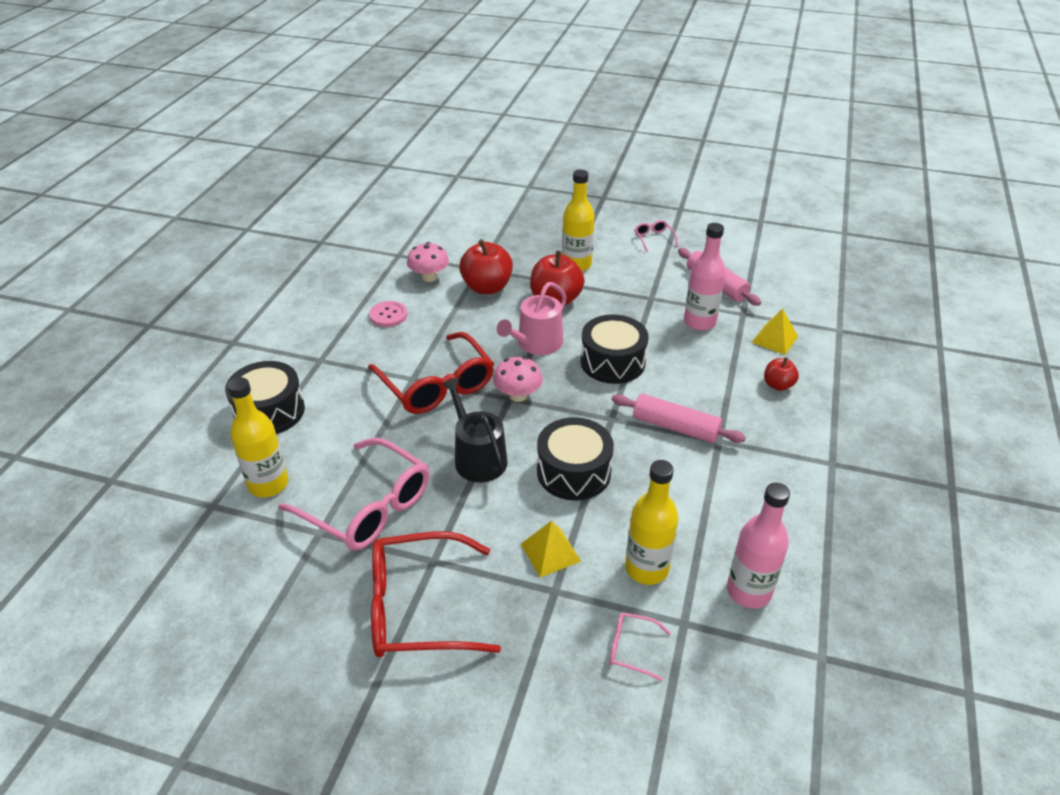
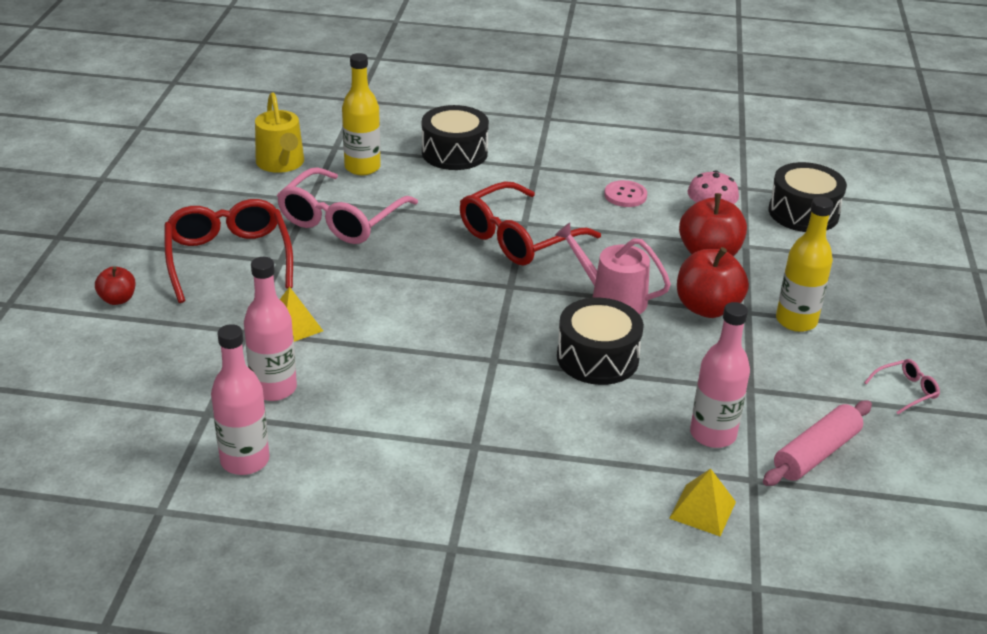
camera: 80 degrees right, 5 degrees down
black watering can [441,377,508,482] -> none
pink mushroom [493,357,543,402] -> none
black drum [537,417,614,501] -> black drum moved to [769,162,847,232]
pink glasses [609,612,671,681] -> none
pink rolling pin [612,394,746,443] -> none
yellow bottle [625,460,678,585] -> pink bottle [244,257,297,401]
red apple [764,357,799,391] -> red apple moved to [95,266,136,305]
none -> yellow watering can [255,92,304,173]

